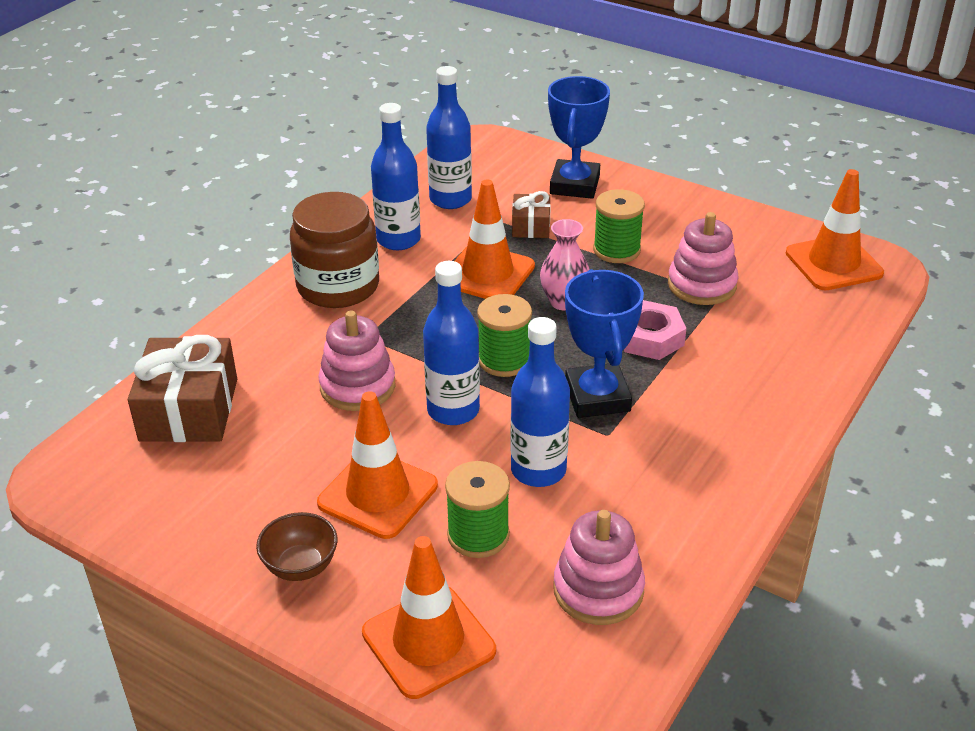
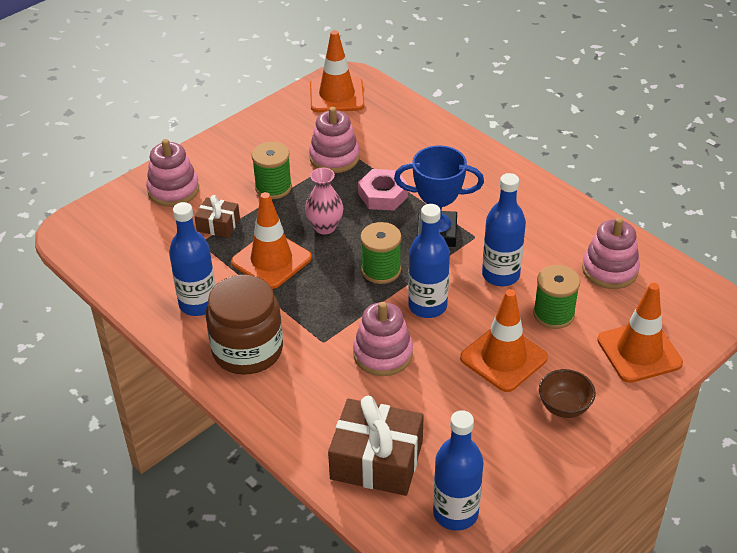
camera: 75 degrees left, 5 degrees up
blue bottle [426,66,472,209] -> blue bottle moved to [433,410,483,531]
blue trophy [548,76,610,199] -> pink stacking toy [146,139,199,207]

